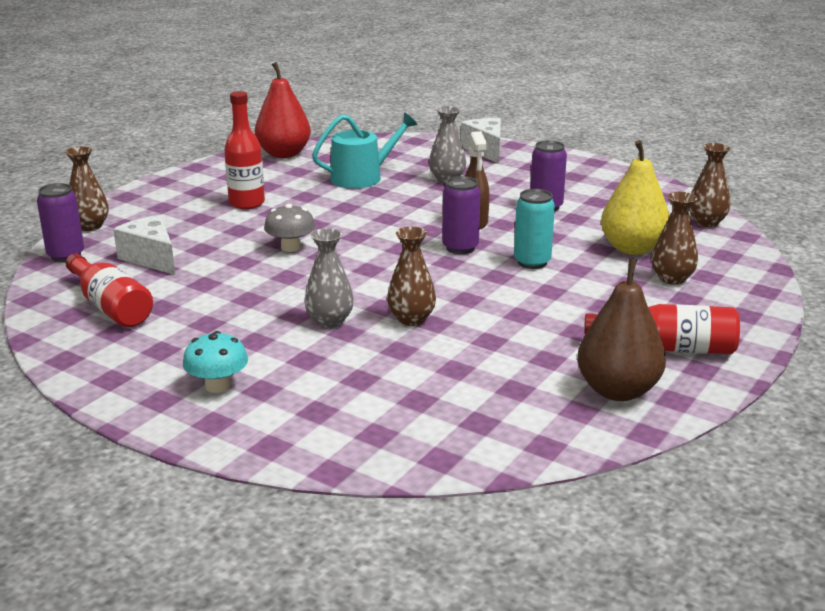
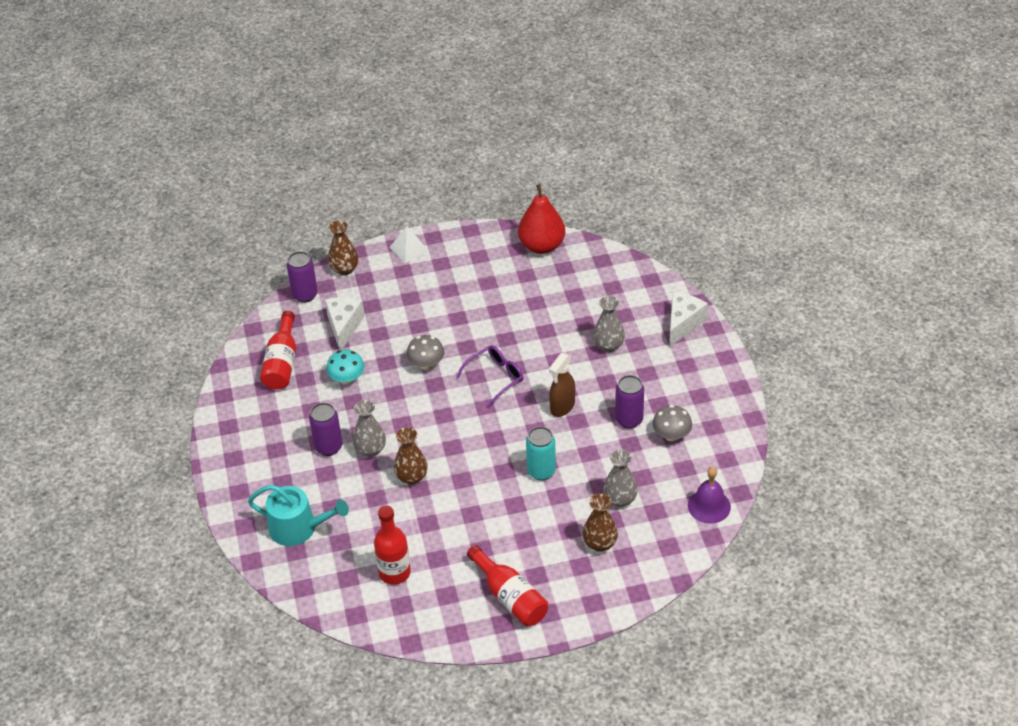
camera: 45 degrees right, 20 degrees up
turquoise mushroom [183,331,248,393] -> turquoise mushroom moved to [326,350,365,385]
red bottle [224,91,265,209] -> red bottle moved to [374,505,411,585]
turquoise watering can [312,112,417,189] -> turquoise watering can moved to [248,485,349,546]
purple can [442,176,481,254] -> purple can moved to [309,403,343,456]
brown pear [577,258,666,401] -> none
yellow pear [601,140,670,255] -> grey vase [603,449,638,507]
brown vase [689,143,731,227] -> purple bell [688,467,731,524]
none -> white pyramid [390,226,429,263]
none -> purple glasses [456,345,523,407]
none -> grey mushroom [652,405,692,441]

